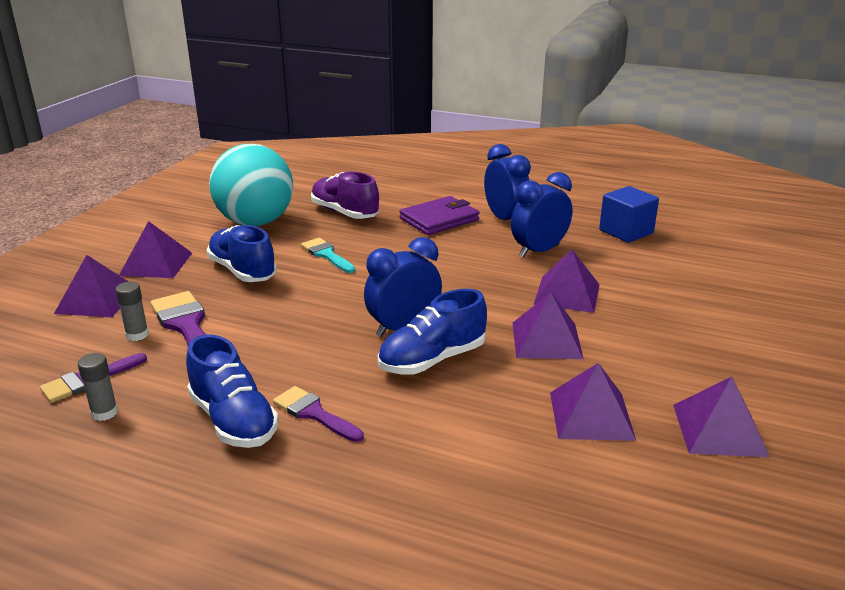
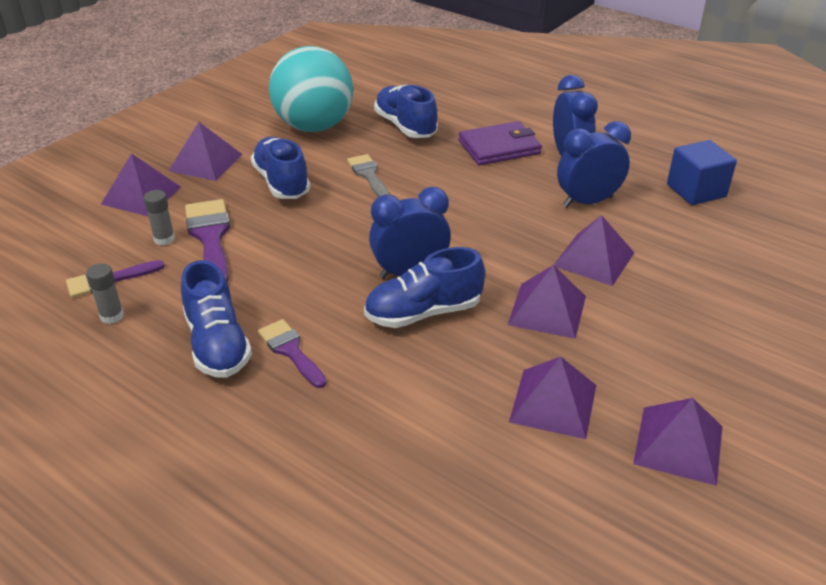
camera: 15 degrees right, 10 degrees up
turquoise brush [301,238,355,273] -> grey brush [347,154,389,197]
purple shoe [311,171,379,219] -> blue shoe [374,85,438,138]

